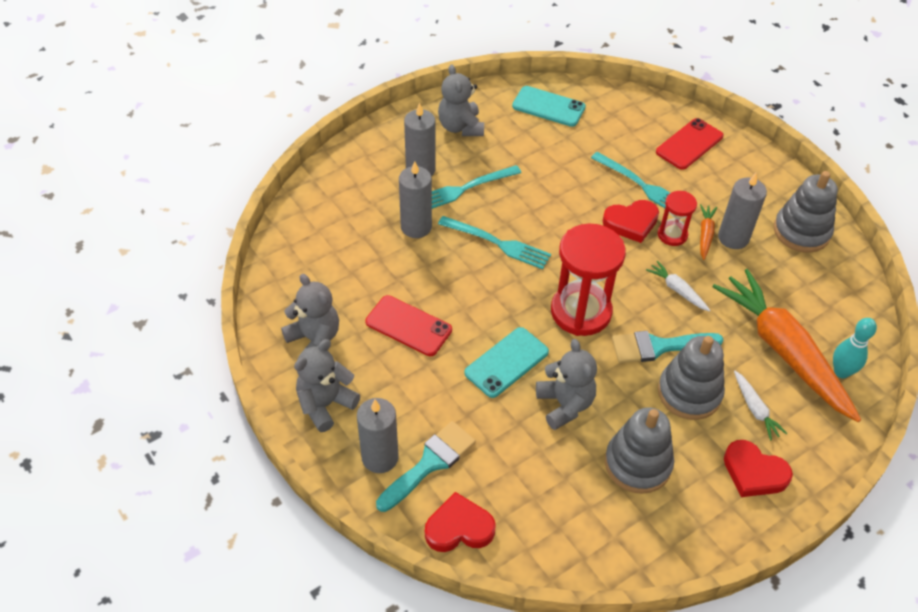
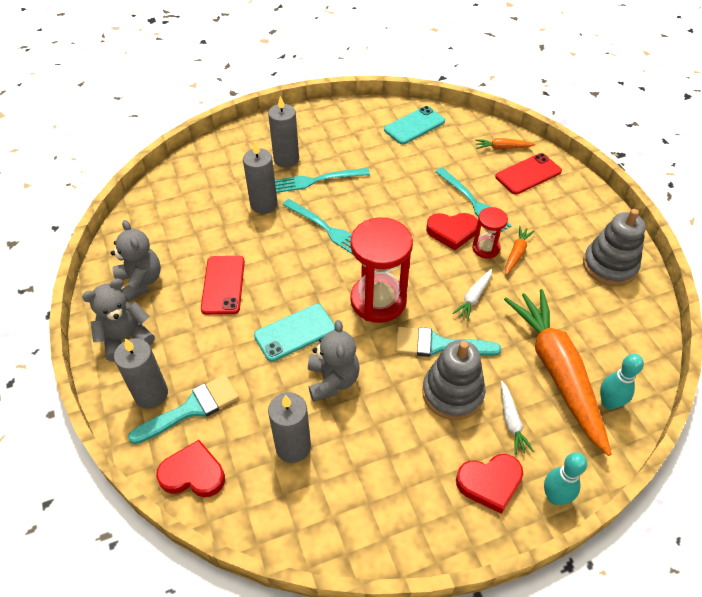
camera: 15 degrees right, 0 degrees up
red phone [365,295,452,356] -> red phone turned 45 degrees clockwise [201,256,245,315]
grey teddy bear [438,64,484,136] -> none
turquoise phone [512,86,586,127] -> turquoise phone turned 75 degrees counterclockwise [384,106,445,145]
grey stacking toy [605,407,674,494] -> none
white carrot [646,261,710,312] -> white carrot turned 120 degrees counterclockwise [453,269,492,321]
grey candle [718,173,767,249] -> grey candle moved to [268,392,311,463]
red heart [724,440,793,497] -> red heart turned 60 degrees counterclockwise [456,454,523,514]
none -> orange carrot [475,138,535,150]
none -> turquoise bowling pin [544,452,587,505]

